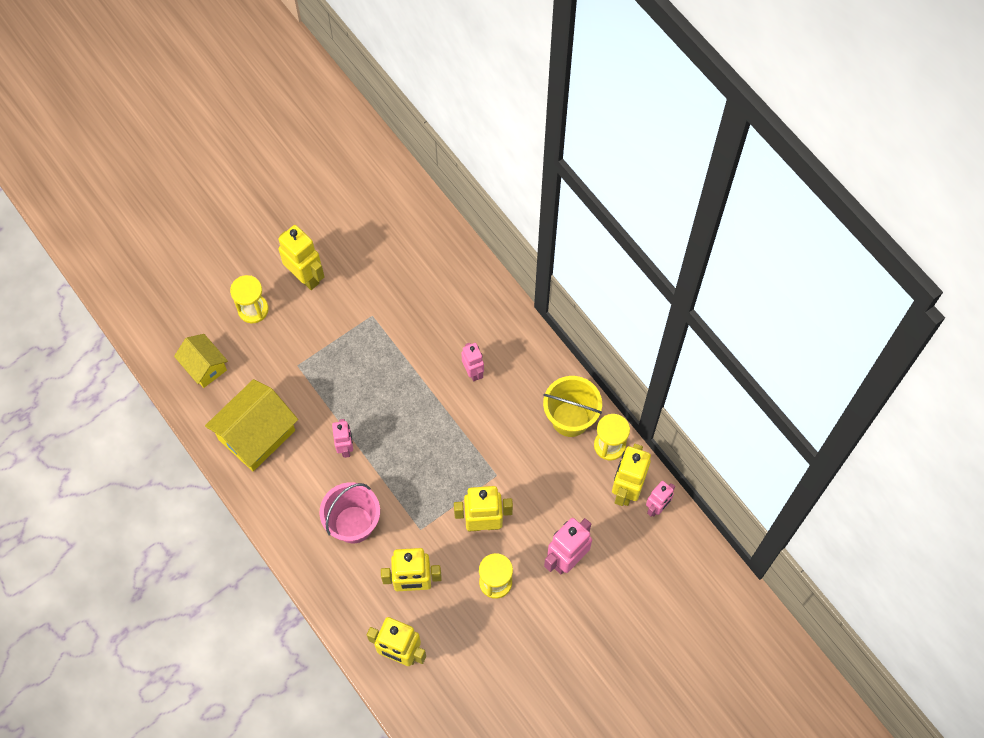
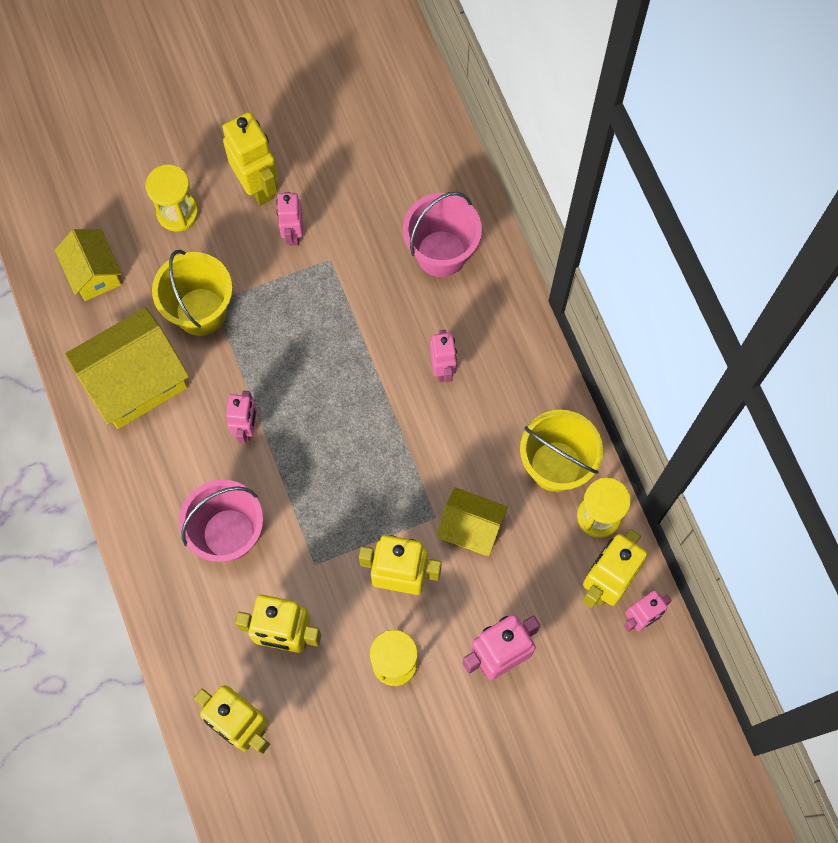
camera: 15 degrees right, 5 degrees up
none -> yellow bucket [152,250,233,336]
none -> pink robot [276,192,303,246]
none -> pink bucket [403,192,482,277]
none -> yellow house [436,487,508,556]

